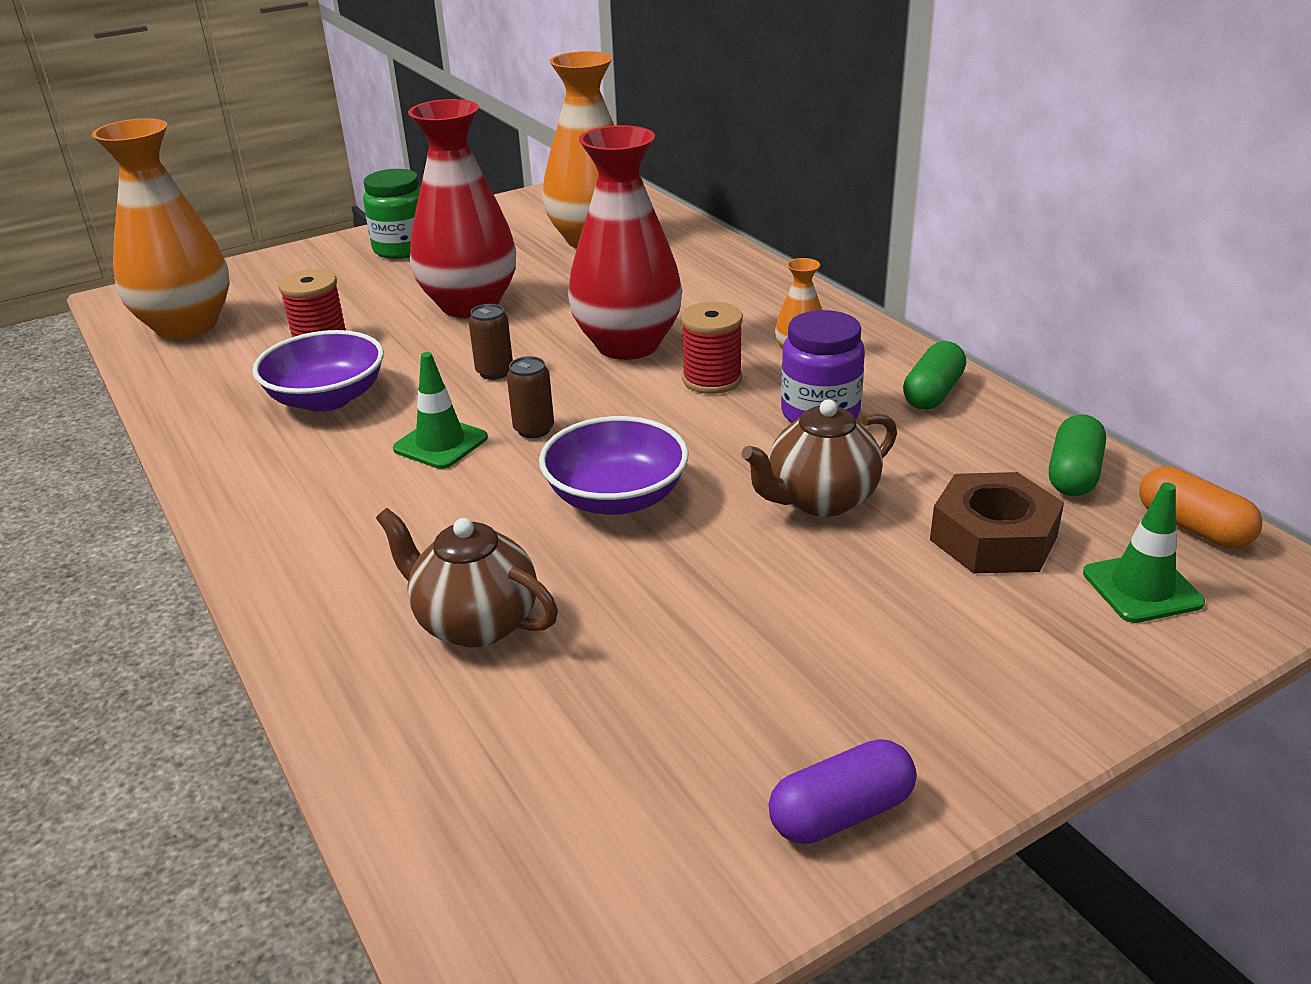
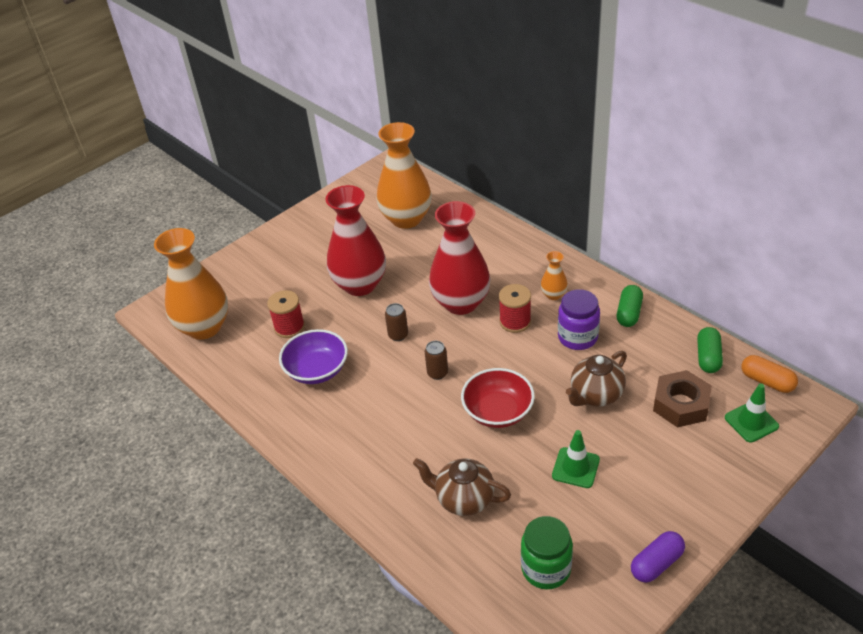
camera: 10 degrees left, 10 degrees up
green jar [363,169,421,259] -> green jar moved to [521,516,573,589]
green traffic cone [393,352,488,469] -> green traffic cone moved to [552,430,600,488]
purple bowl [539,416,689,515] -> red bowl [461,368,535,428]

